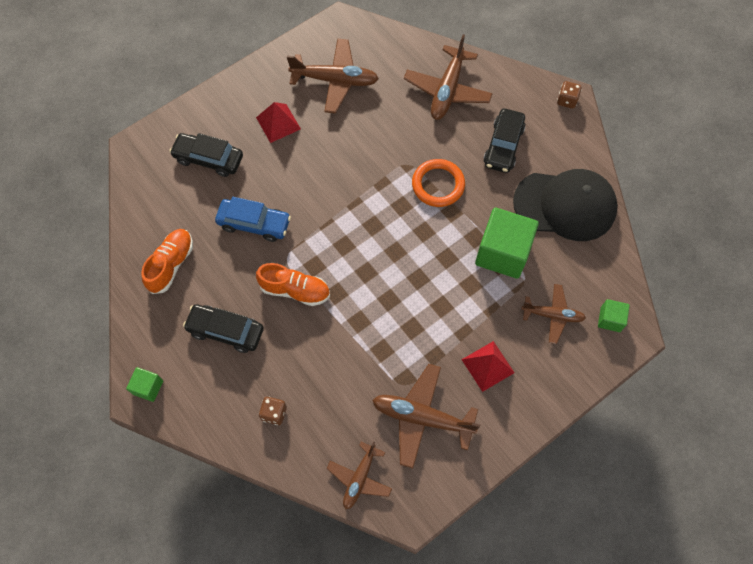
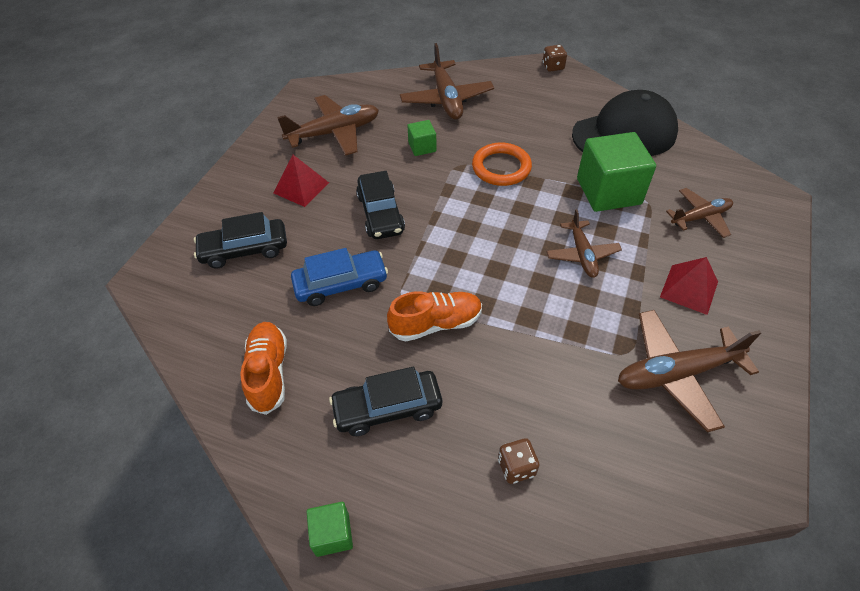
camera: 30 degrees left, 15 degrees down
brown plane [326,441,392,509] -> brown plane moved to [546,209,622,278]
black car [483,108,526,173] -> black car moved to [356,171,405,239]
green cube [598,299,630,332] -> green cube moved to [407,120,436,156]

